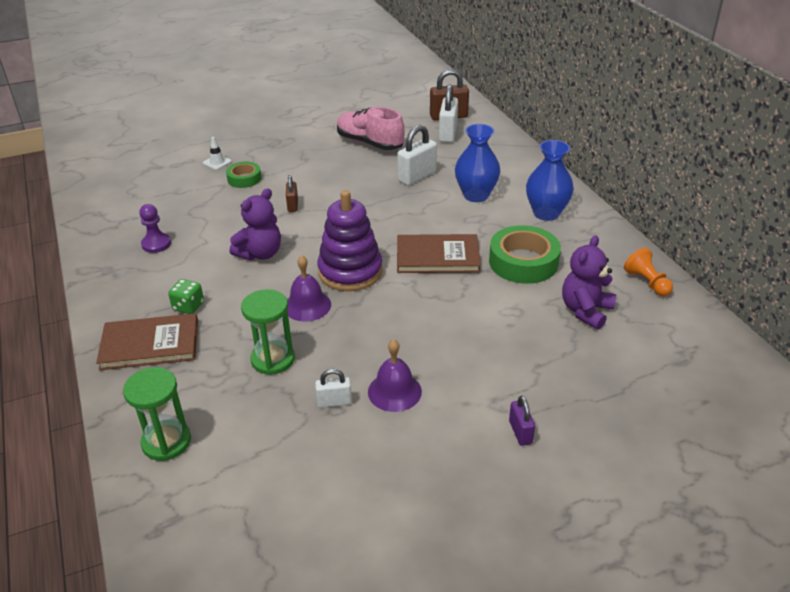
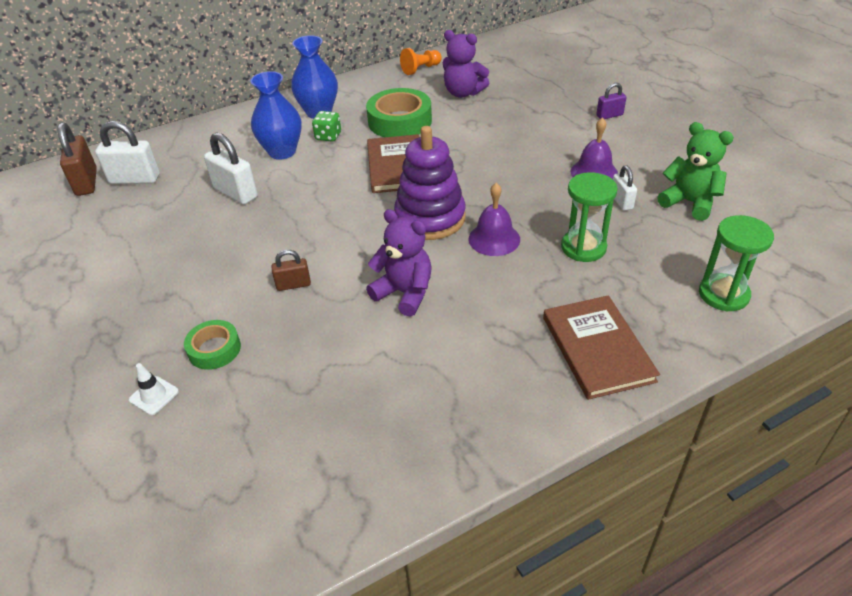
camera: 95 degrees left, 5 degrees up
purple pawn [139,204,171,253] -> none
green dice [168,279,204,314] -> green dice moved to [312,111,341,142]
pink shoe [337,107,405,150] -> none
none -> green teddy bear [657,122,734,221]

